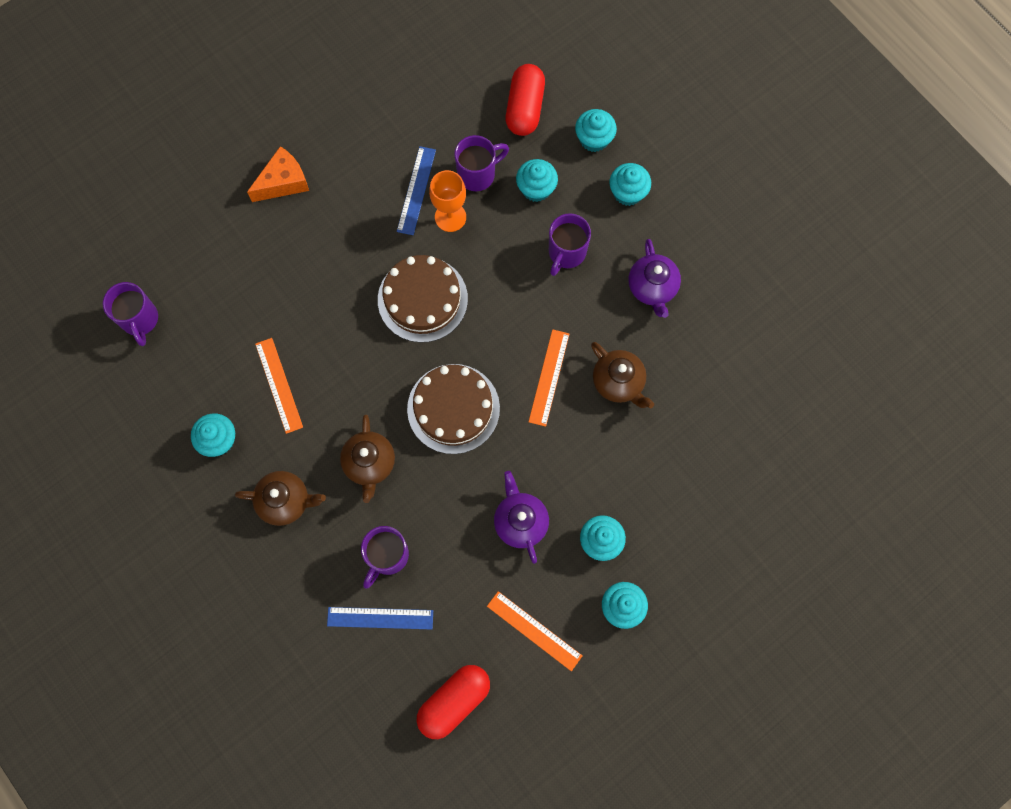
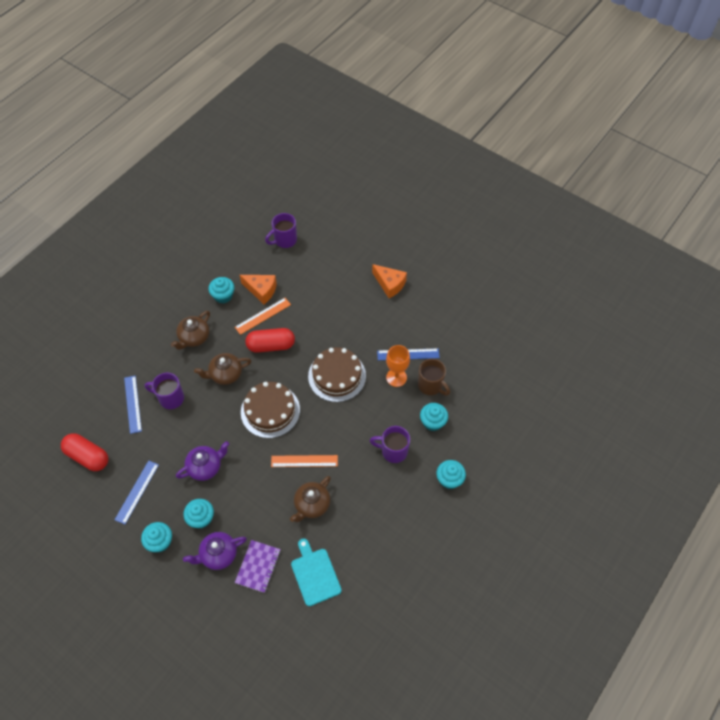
camera: 75 degrees right, 15 degrees down
brown teapot [235,471,326,526] -> brown teapot turned 45 degrees clockwise [171,311,210,350]
purple mug [454,135,509,191] -> brown mug [418,359,450,396]
orange ruler [487,591,582,671] -> blue ruler [115,460,159,524]
red capsule [506,64,545,136] -> red capsule moved to [245,328,295,353]
turquoise cupcake [575,109,617,152] -> none
purple teapot [628,239,681,318] -> purple teapot moved to [183,532,247,570]
none -> purple notebook [235,540,281,593]
none -> orange cheese [240,275,277,304]
none -> turquoise cutting board [291,538,342,606]

